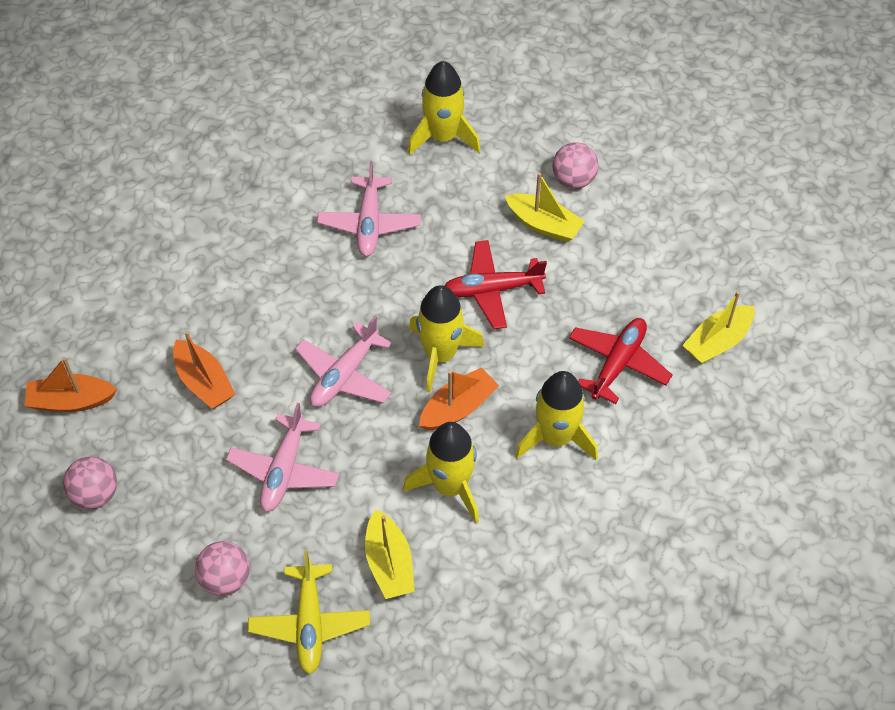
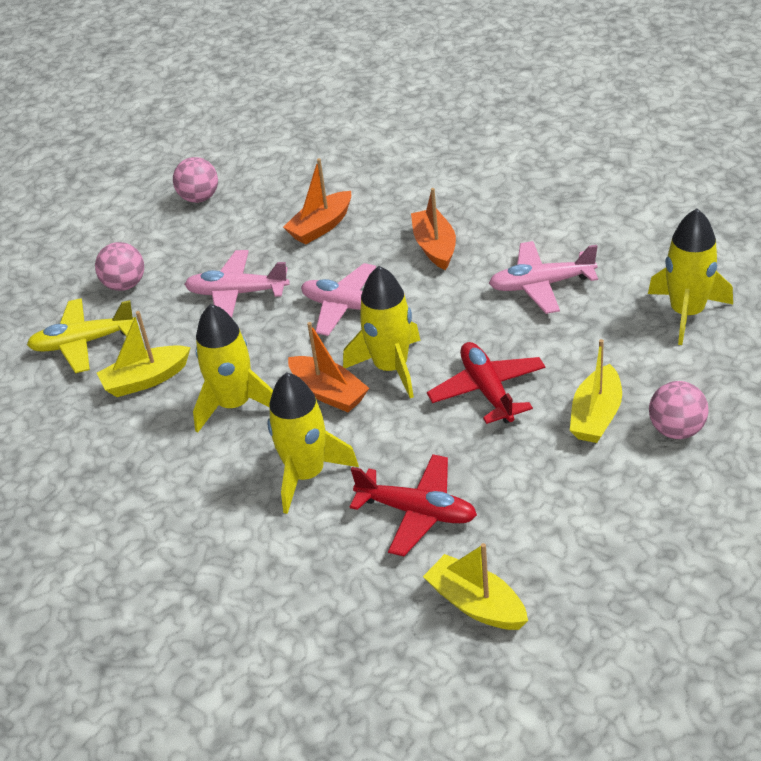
camera: 85 degrees right, 15 degrees down
orange boat [24,357,117,412] -> orange boat moved to [411,188,456,270]

